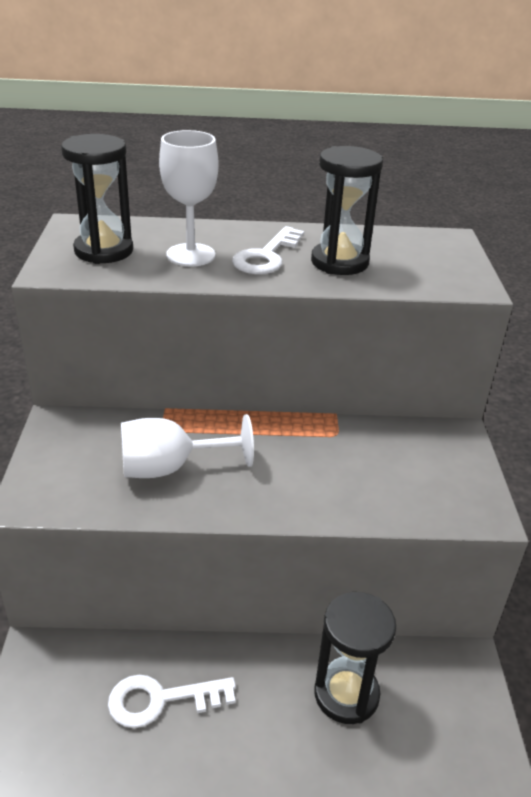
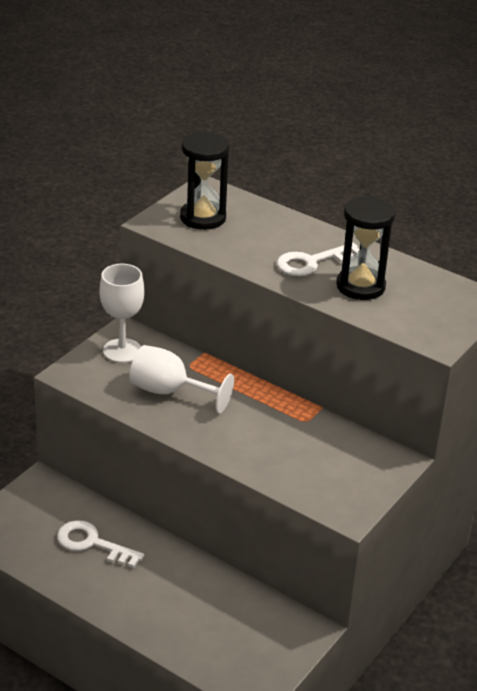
camera: 35 degrees right, 0 degrees up
white goblet [159,130,219,267] -> white goblet moved to [100,264,144,363]
black hourglass [314,592,396,724] -> none

